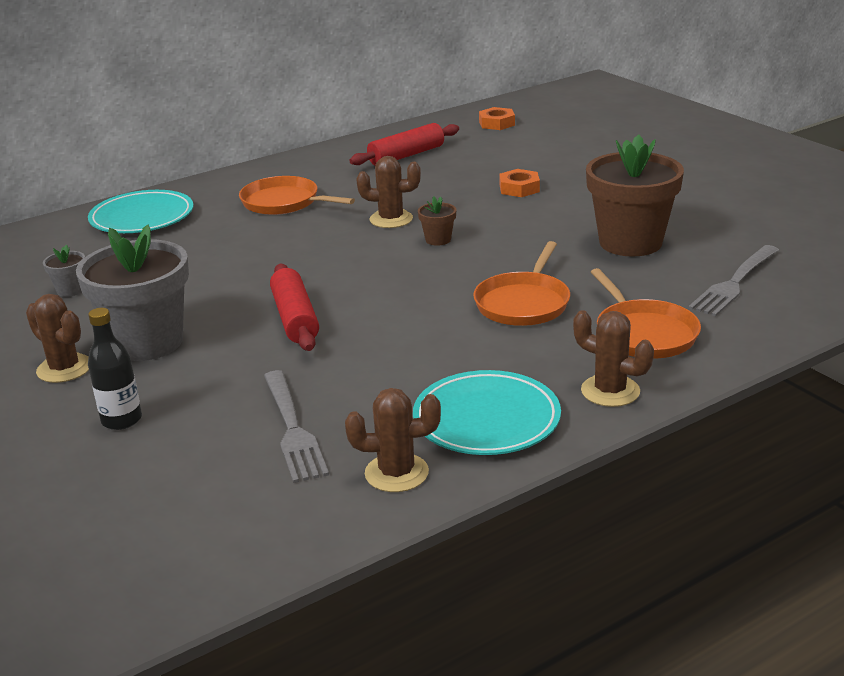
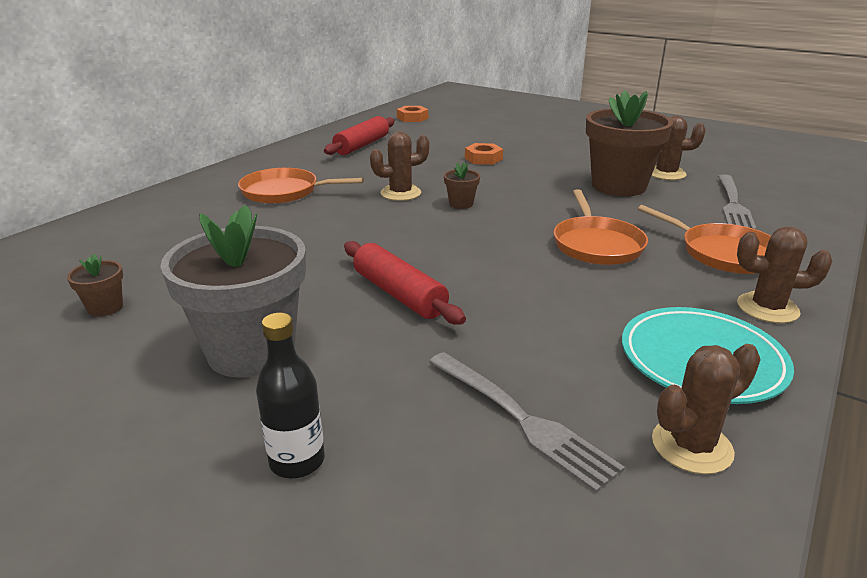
camera: 25 degrees left, 0 degrees up
brown cactus [26,294,89,383] -> brown cactus moved to [652,116,706,180]
grey flower pot [43,245,85,297] -> brown flower pot [67,254,123,317]
turquoise plate [88,190,193,233] -> none

